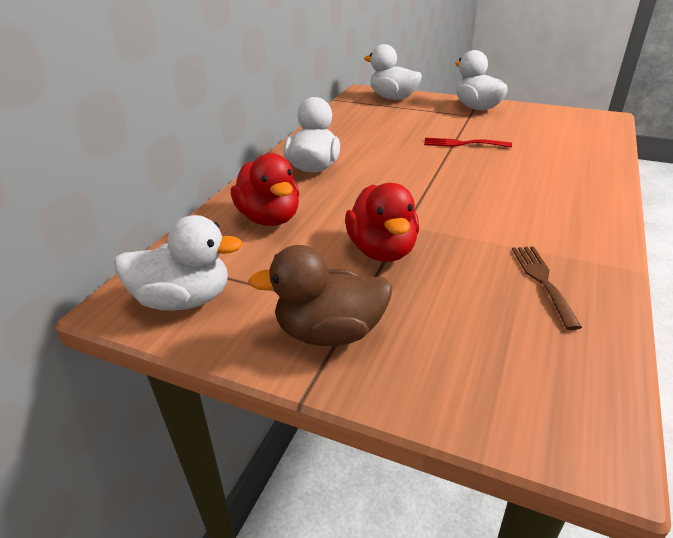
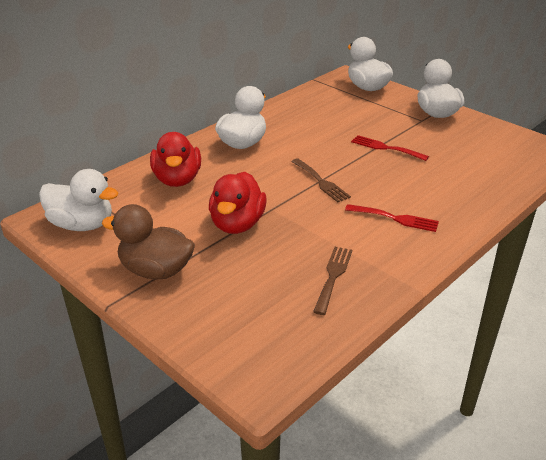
camera: 20 degrees right, 0 degrees up
none -> brown fork [291,158,351,202]
none -> red fork [345,204,439,232]

